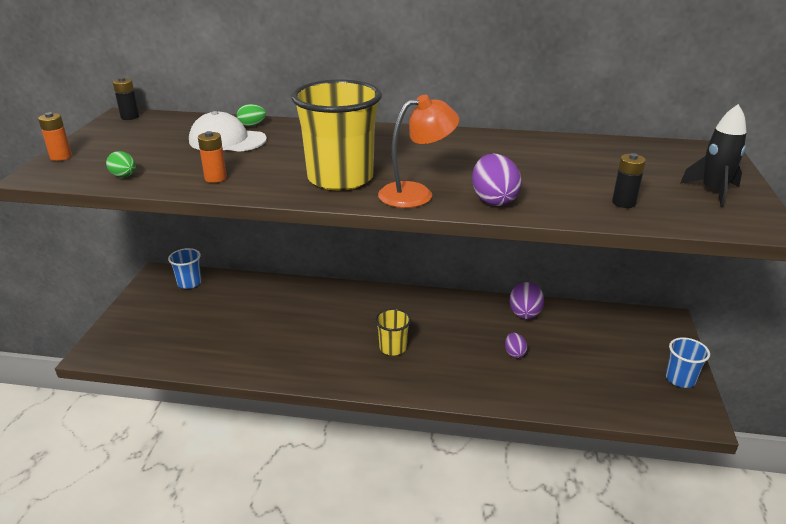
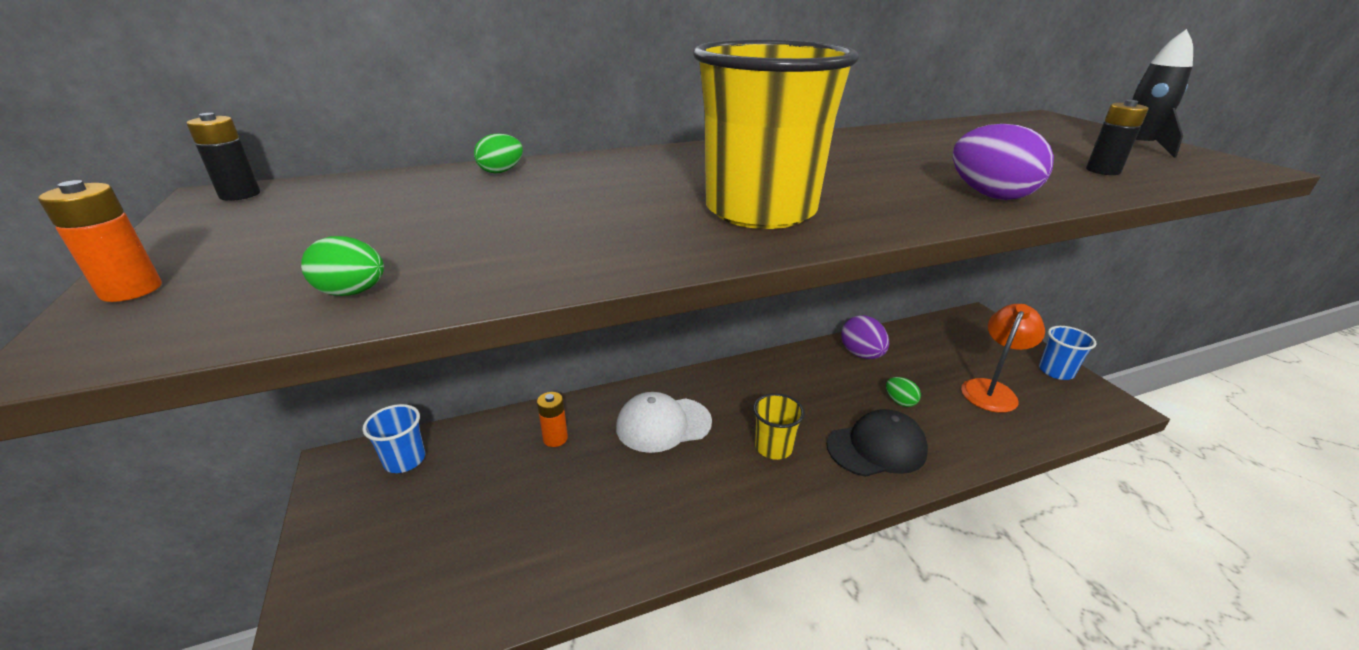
camera: 30 degrees left, 0 degrees up
white cap [189,111,267,152] -> white cap moved to [616,392,712,453]
orange battery [198,131,227,183] -> orange battery moved to [537,392,568,447]
orange lamp [378,95,459,208] -> orange lamp moved to [961,304,1045,413]
purple egg [505,333,527,358] -> green egg [886,377,921,407]
none -> black cap [827,409,928,477]

